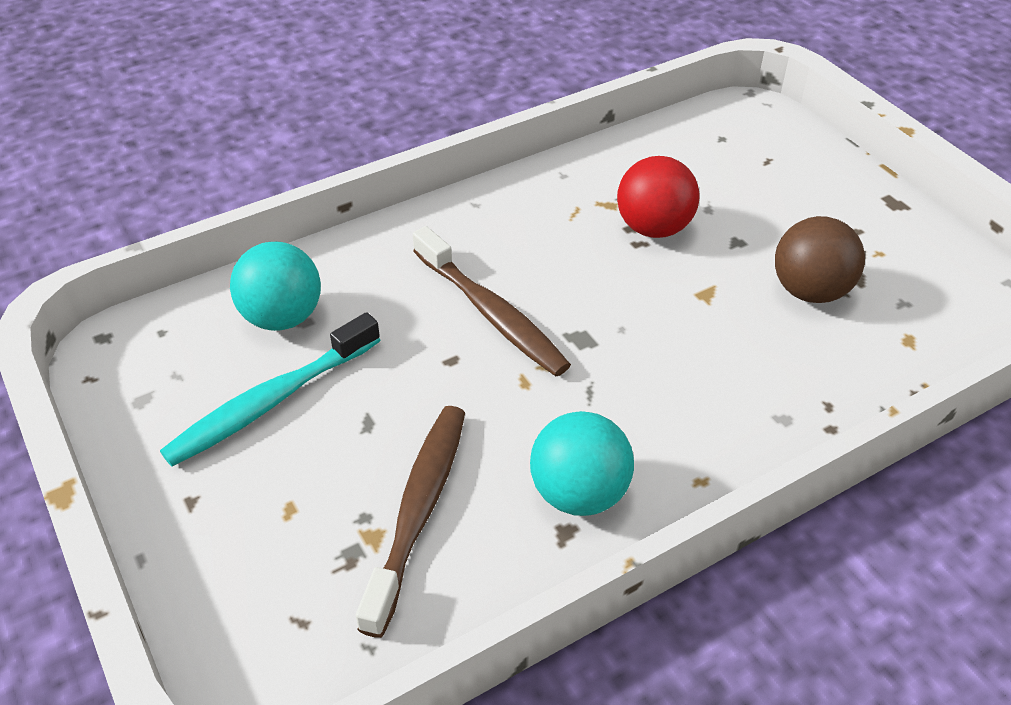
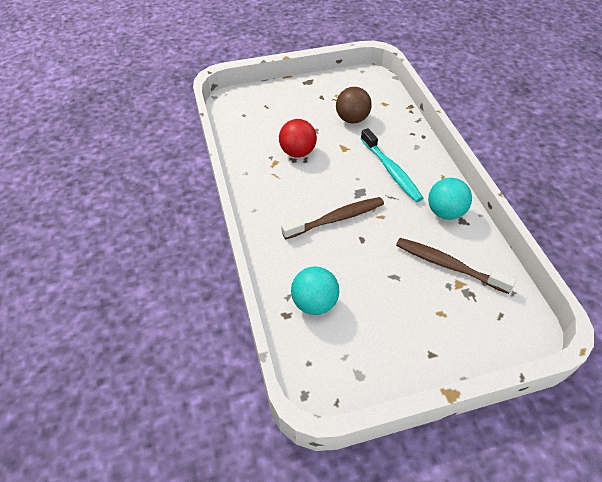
camera: 75 degrees left, 5 degrees up
turquoise toothbrush [160,312,380,466] -> turquoise toothbrush moved to [361,128,423,202]

